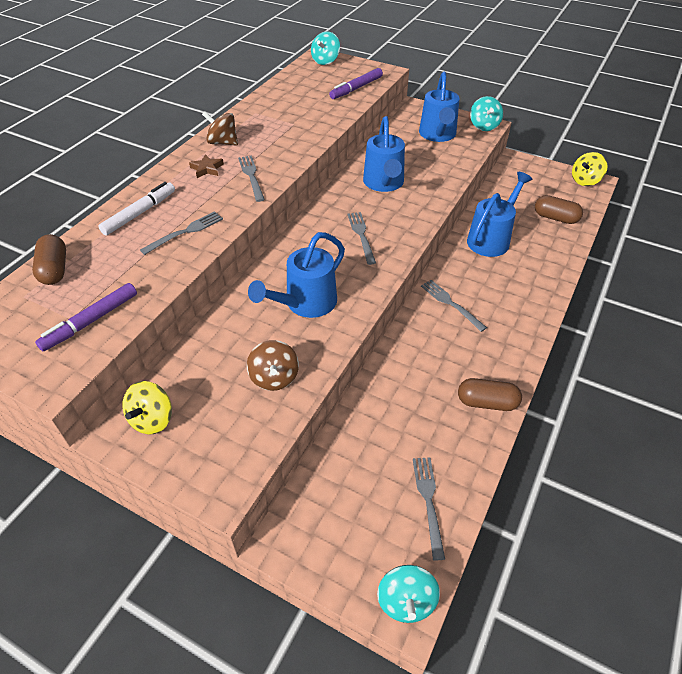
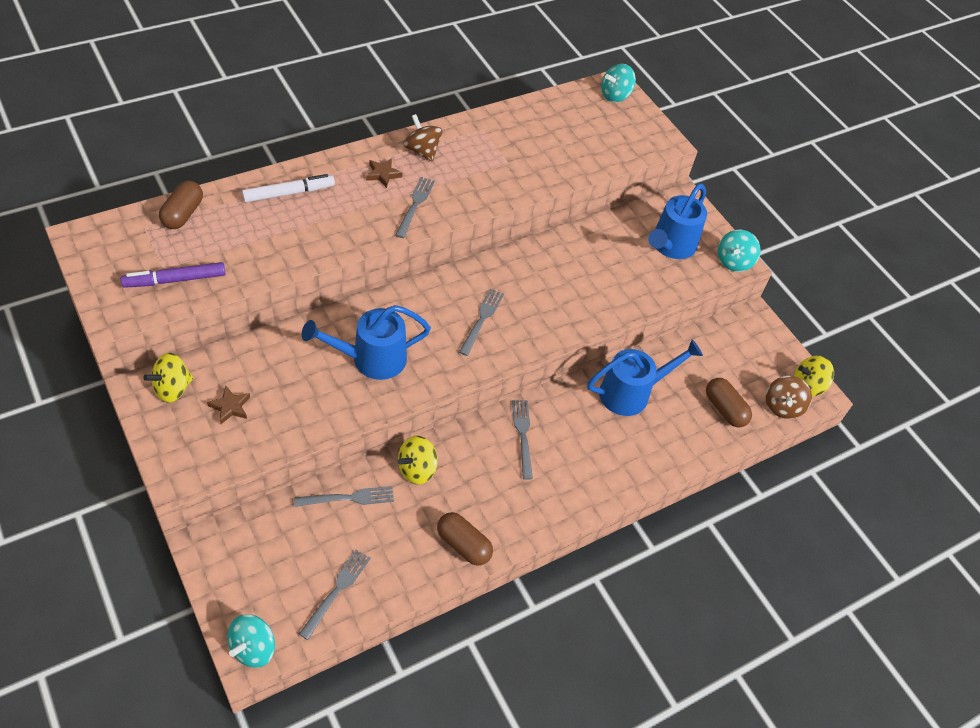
camera: 25 degrees right, 5 degrees up
grey fork [140,211,223,255] -> grey fork moved to [294,486,394,507]
brown spinning top [247,340,299,391] -> brown spinning top moved to [766,376,812,419]
purple marker [329,68,383,99] -> none
blue watering can [363,116,405,192] -> none
none -> brown star [207,386,250,424]
none -> yellow spinning top [398,436,437,484]

